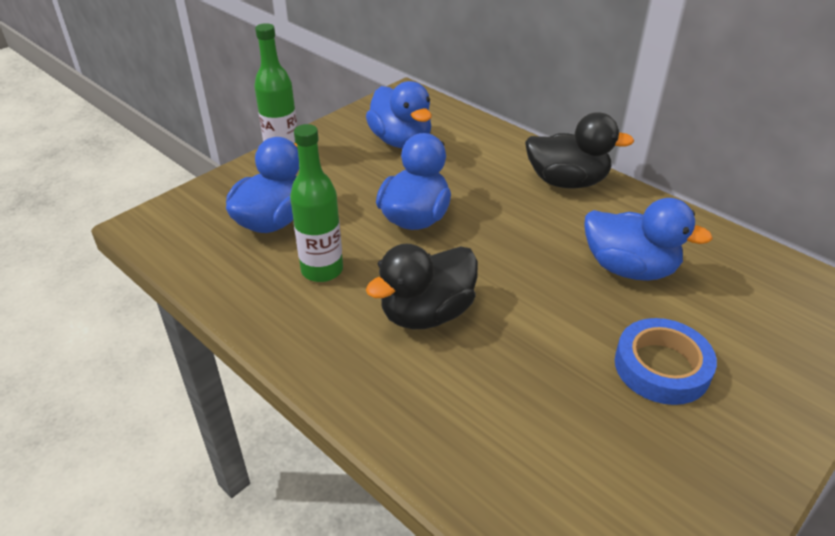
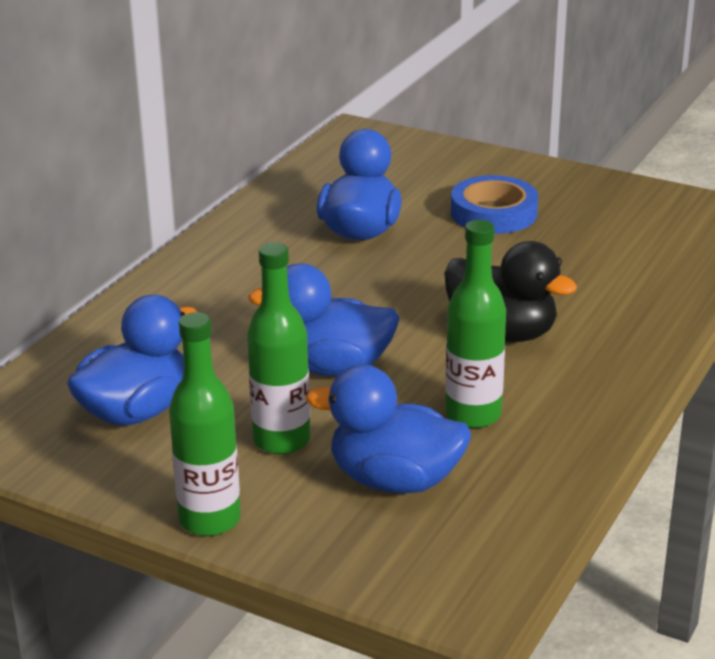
camera: 105 degrees left, 10 degrees down
black duck [525,112,634,189] -> none
none -> green bottle [247,242,310,455]

